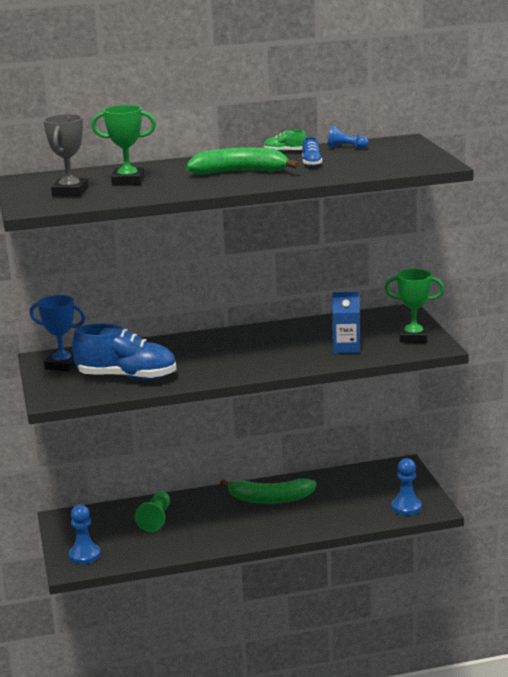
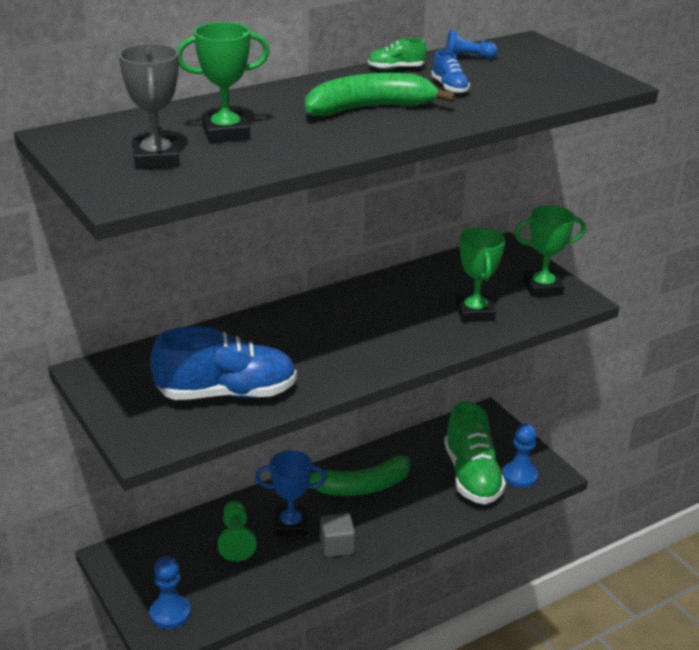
camera: 20 degrees left, 10 degrees up
blue trophy [30,295,86,371] -> blue trophy moved to [255,450,327,536]
blue carton [332,292,360,354] -> green trophy [456,227,505,322]
none -> grey cube [320,513,355,558]
none -> green shoe [444,401,506,504]

